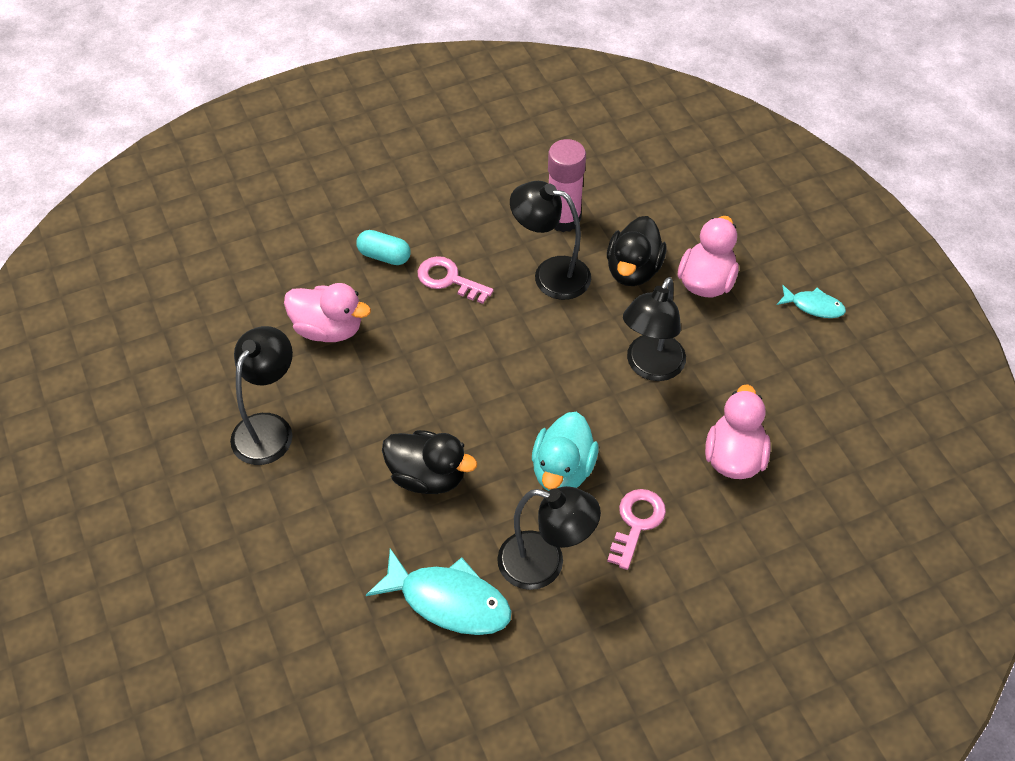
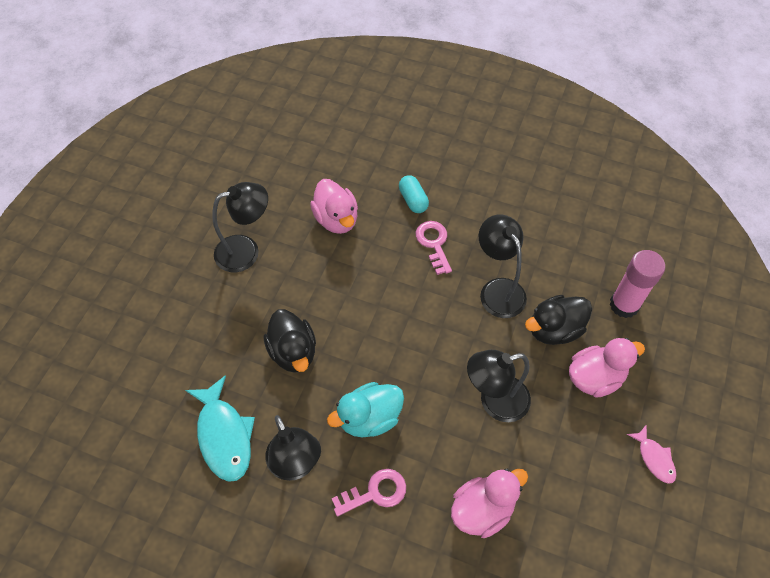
camera: 45 degrees right, 5 degrees up
pink glue stick [548,139,586,232] -> pink glue stick moved to [609,250,665,318]
turquoise fish [777,285,846,318] -> pink fish [627,425,676,484]

